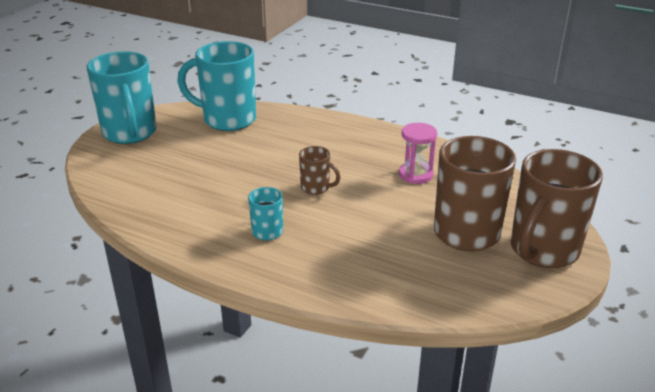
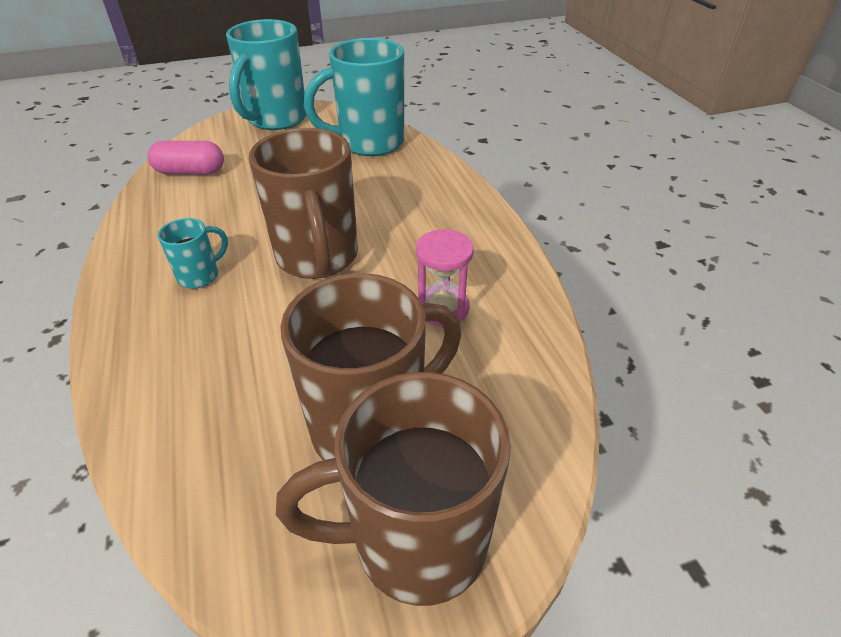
camera: 45 degrees right, 10 degrees up
turquoise mug [177,41,256,131] -> turquoise mug turned 75 degrees counterclockwise [304,38,404,156]
brown mug [299,146,341,195] -> brown mug [249,128,358,279], size x2.12
none -> pink capsule [148,141,224,175]

